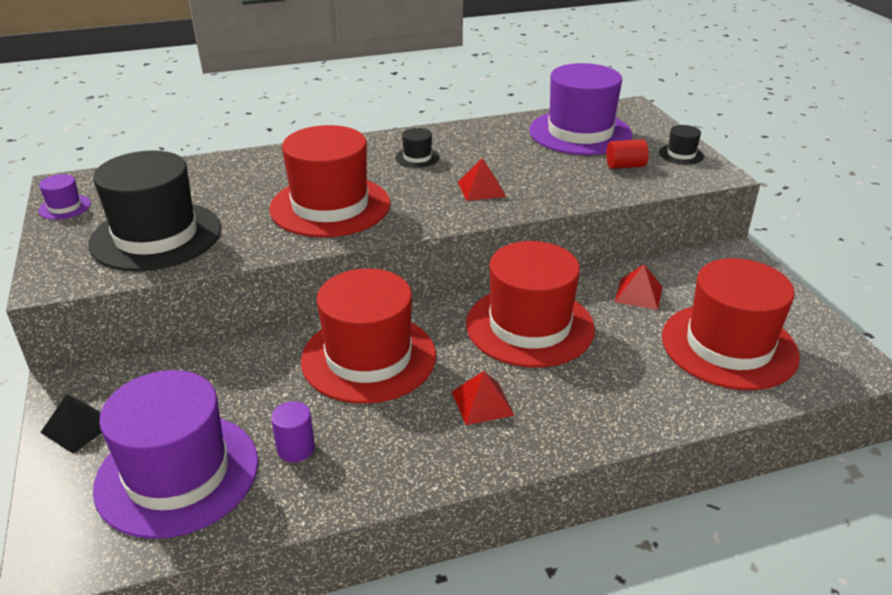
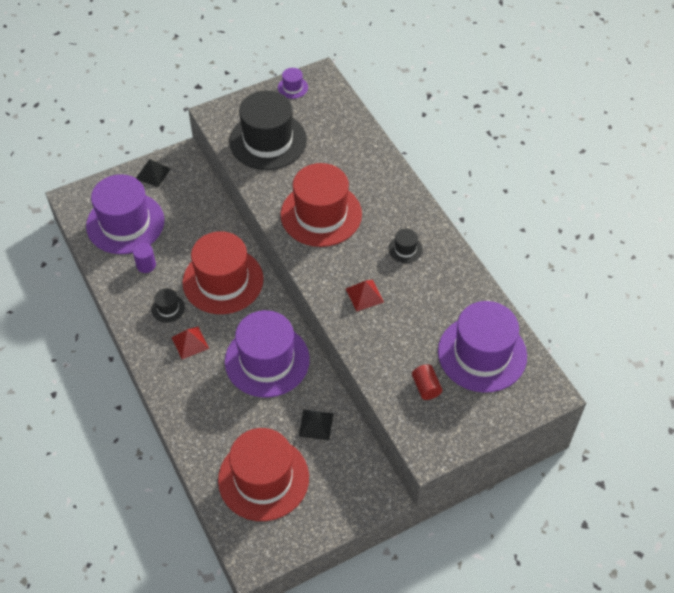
camera: 80 degrees right, 20 degrees up
red hat [466,241,595,367] -> purple hat [225,310,310,397]
red pyramid [615,264,663,310] -> black pyramid [299,409,333,440]
black hat [659,125,704,164] -> black hat moved to [151,289,185,323]

